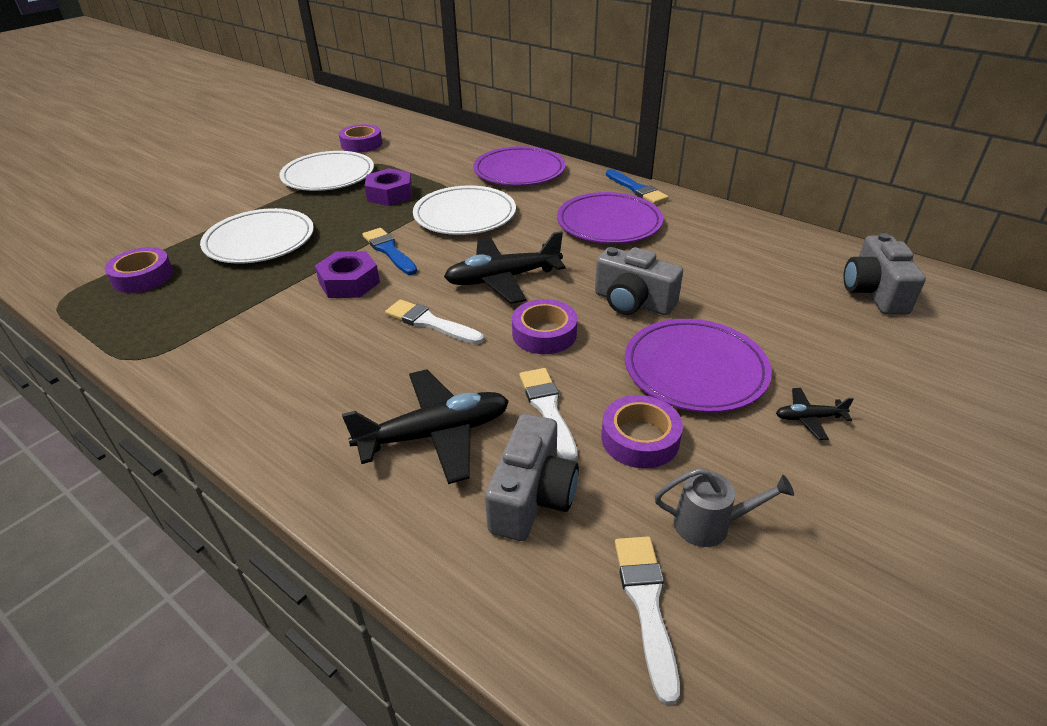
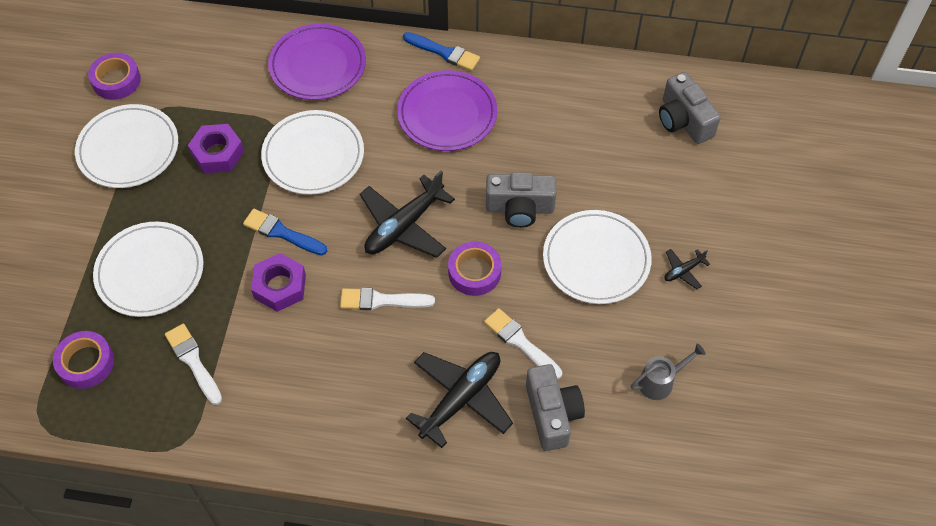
camera: 30 degrees left, 20 degrees up
purple tape [601,395,683,469] -> none
white brush [615,536,680,705] -> white brush moved to [165,324,222,405]
purple plate [625,319,772,413] -> white plate [543,210,652,304]

